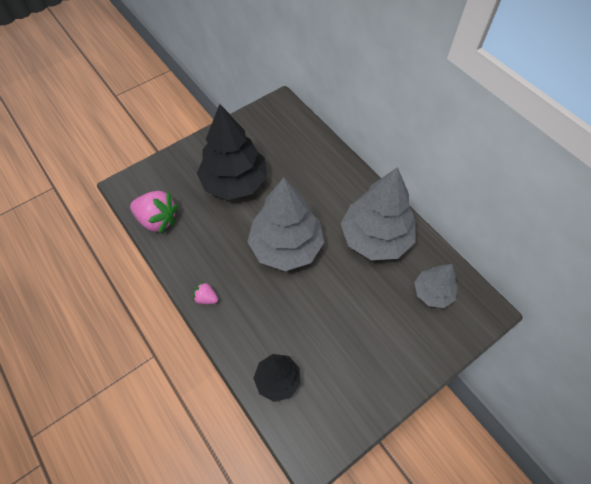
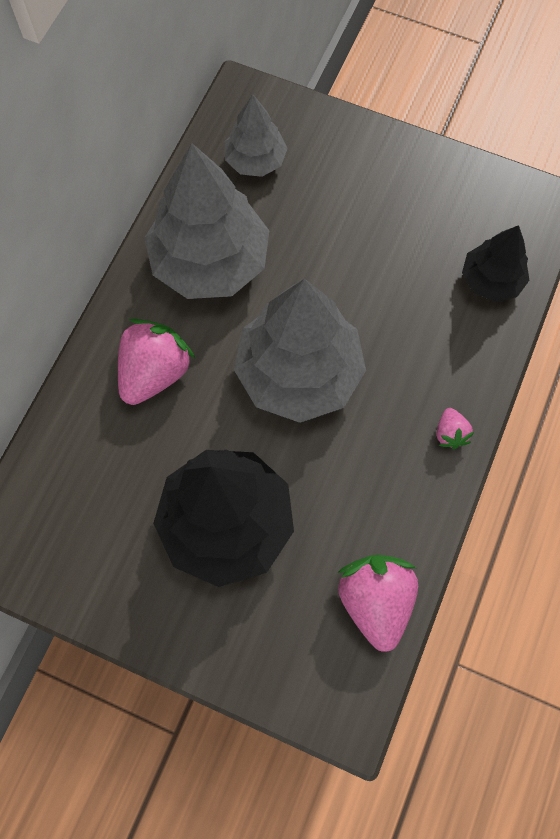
camera: 120 degrees left, 10 degrees up
none -> pink strawberry [118,319,195,405]

